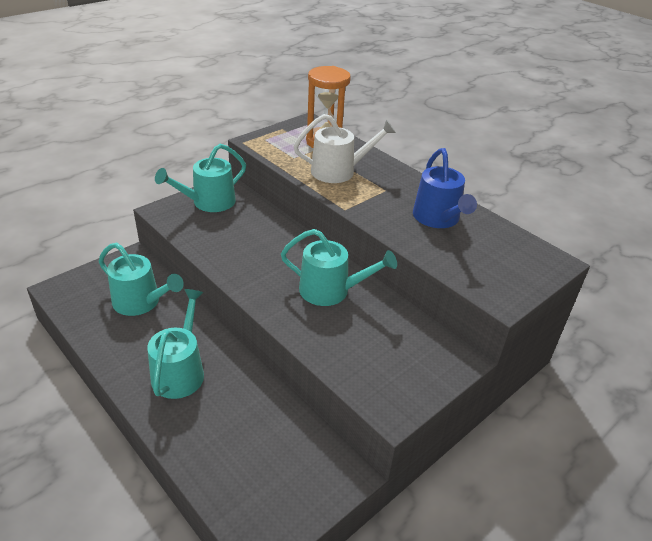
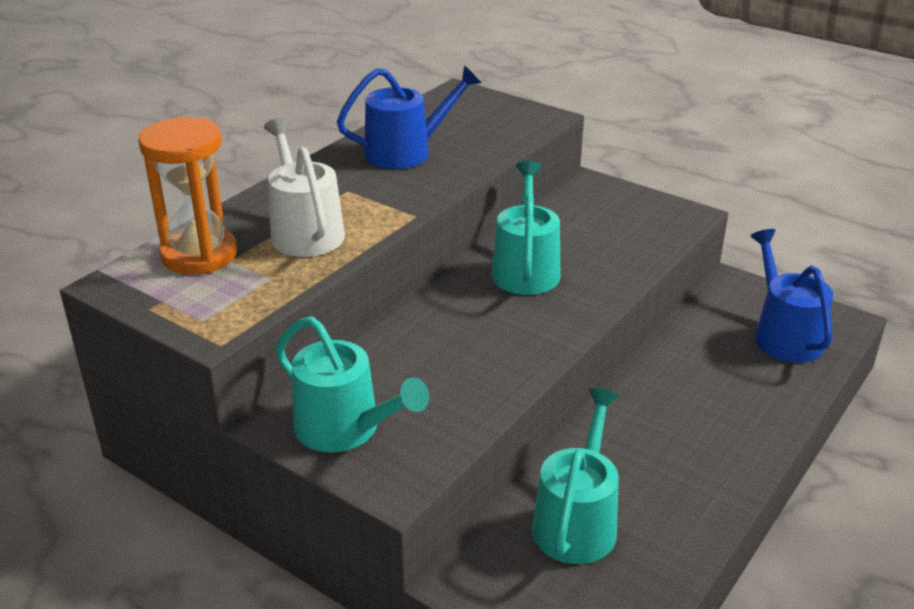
camera: 100 degrees left, 5 degrees down
turquoise watering can [147,289,204,399] -> none
none -> blue watering can [750,229,833,363]

